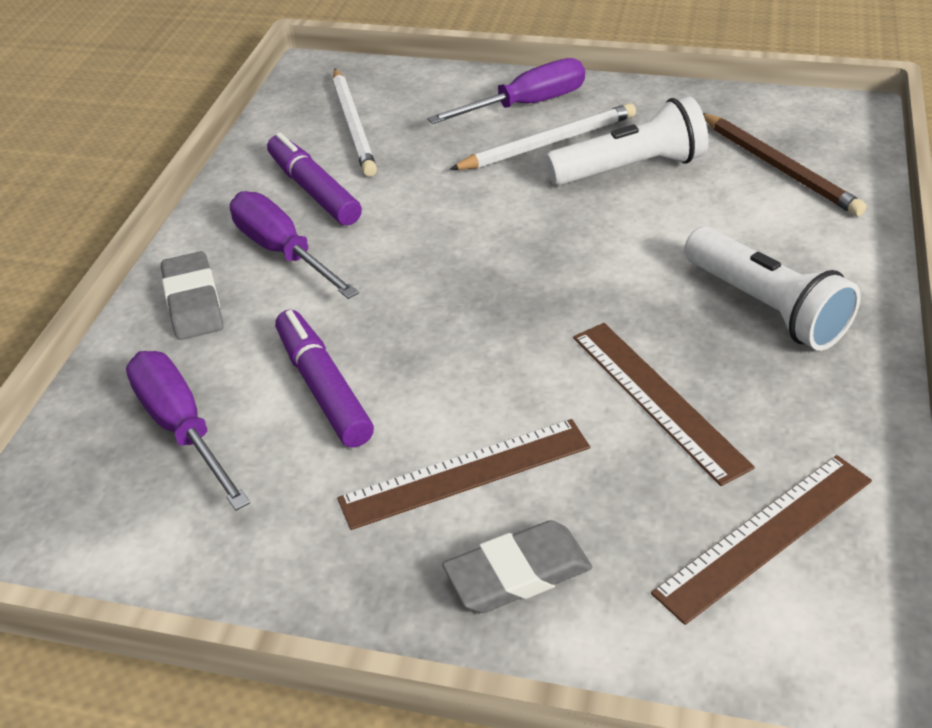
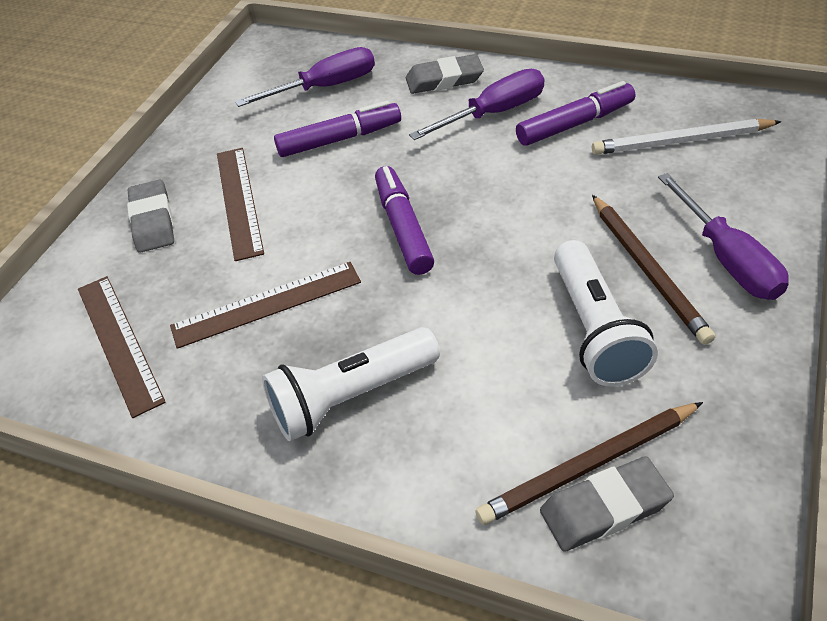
camera: 100 degrees right, 5 degrees up
white pencil [449,103,636,170] -> brown pencil [592,195,715,345]
none -> purple marker [375,166,434,275]
none -> grey eraser [540,456,674,552]

